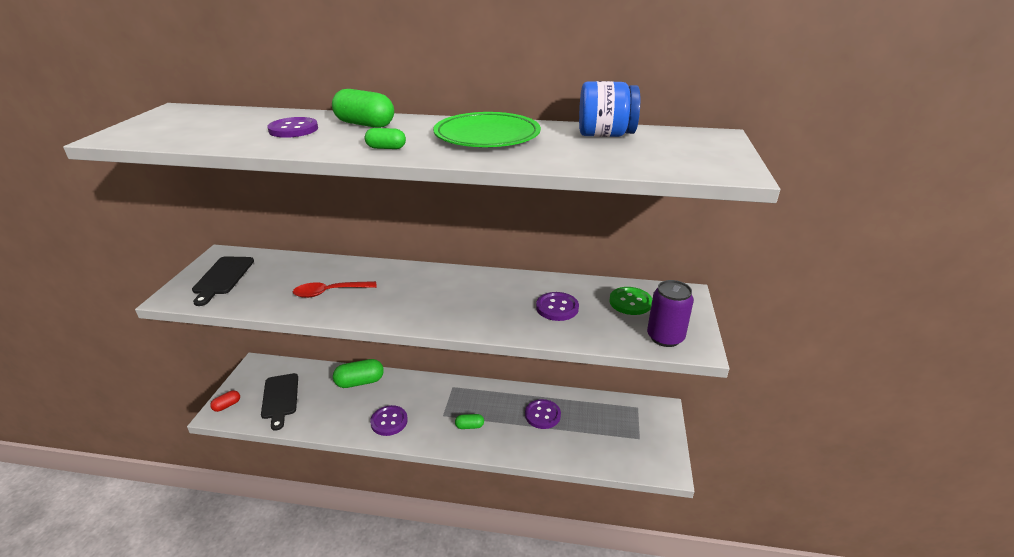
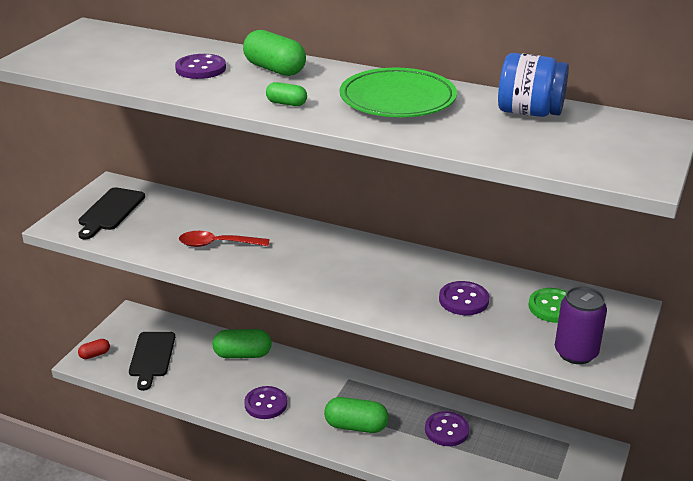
camera: 15 degrees right, 0 degrees up
green capsule [455,414,484,429] -> green capsule [324,397,389,433], size x1.84

